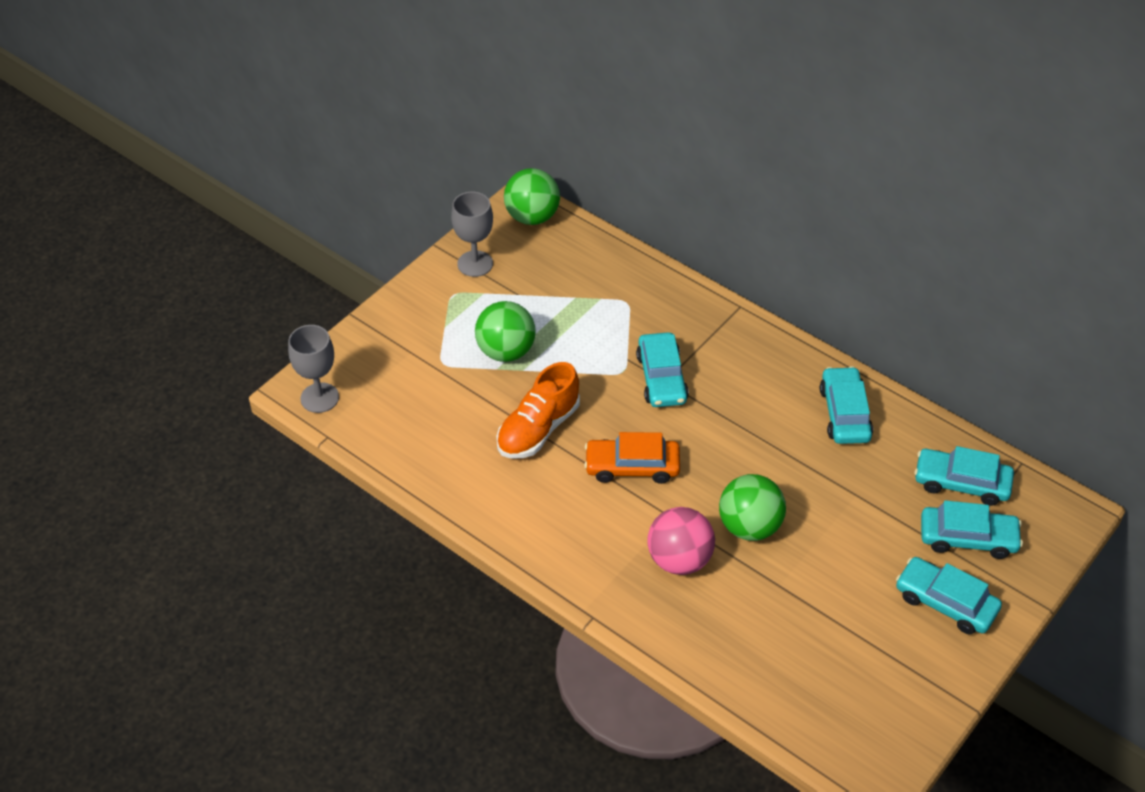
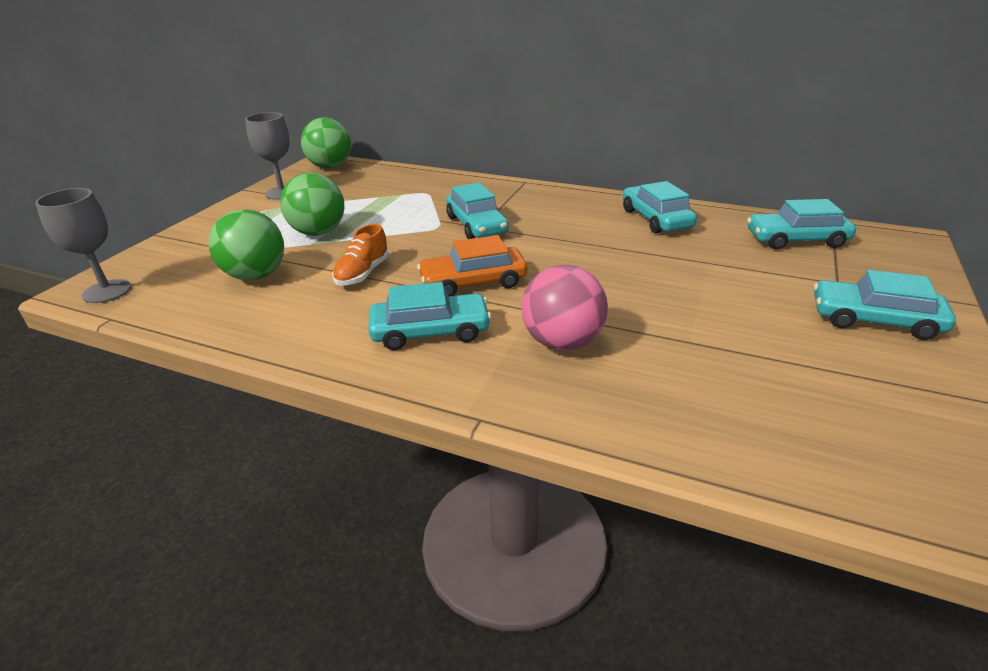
camera: 15 degrees left, 15 degrees down
orange shoe [497,362,580,458] -> orange shoe [332,224,389,285], size x0.66
green ball [719,474,786,541] -> green ball moved to [208,210,284,280]
turquoise car [921,500,1023,559] -> turquoise car moved to [368,282,491,350]

